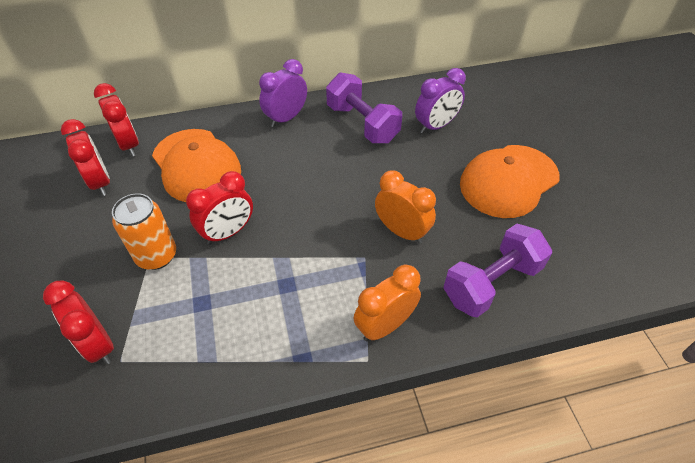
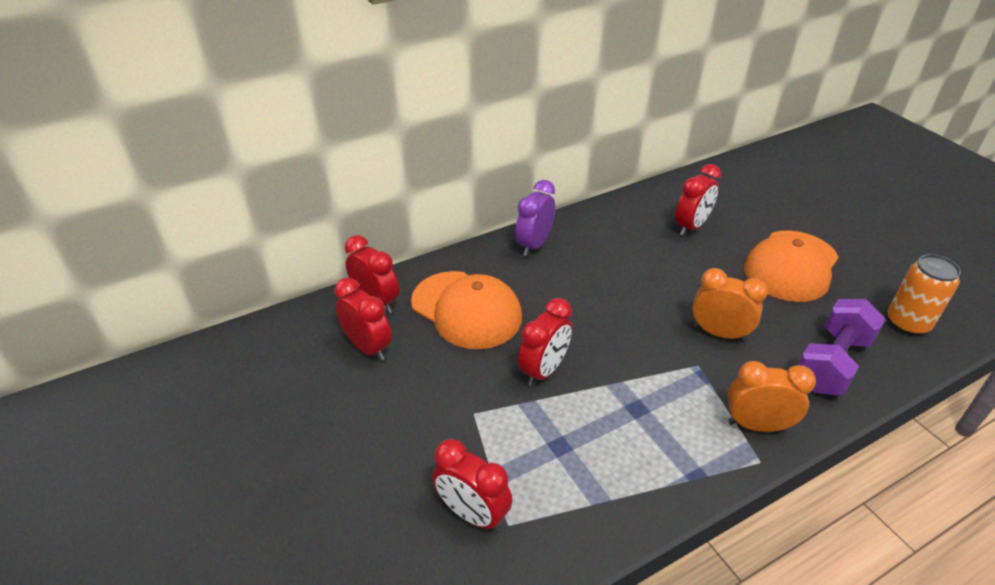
camera: 15 degrees left, 10 degrees down
orange can [112,193,176,270] -> orange can moved to [888,254,961,335]
purple dumbbell [326,73,402,144] -> none
orange clock [354,265,421,341] -> orange clock turned 60 degrees clockwise [728,361,816,432]
purple clock [415,68,466,133] -> red clock [675,164,721,236]

